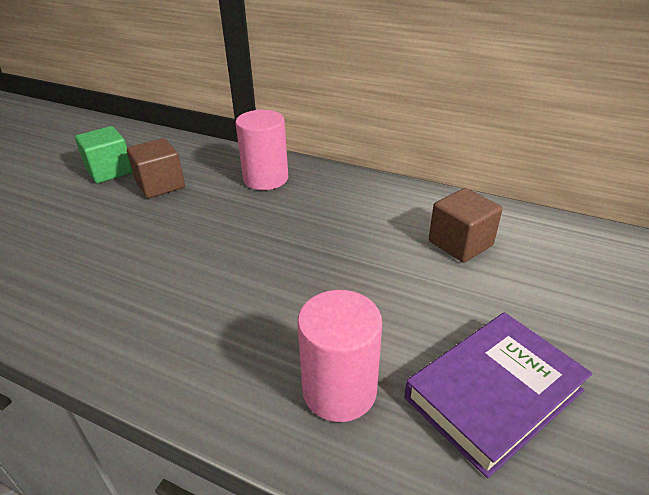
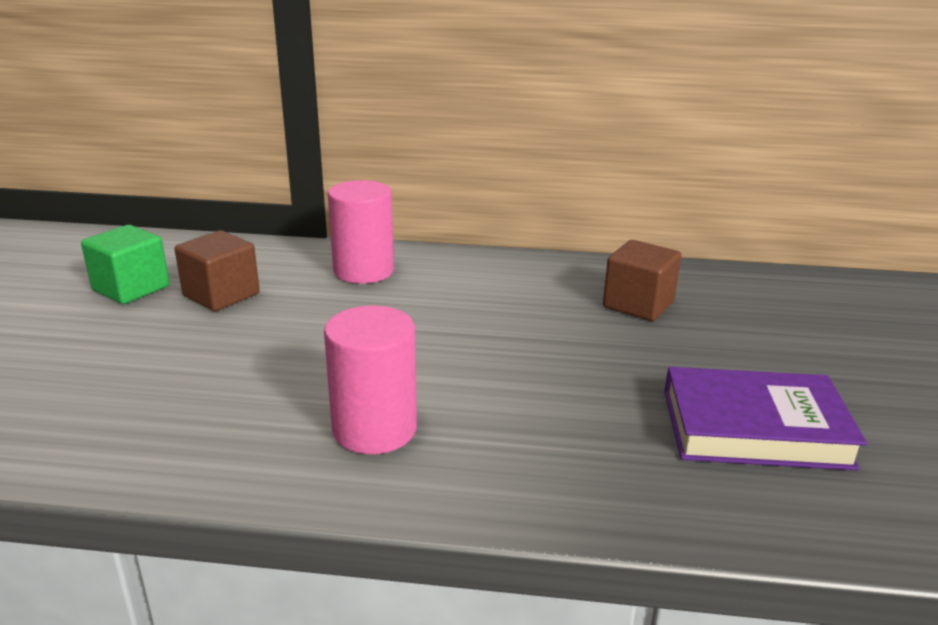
camera: 20 degrees left, 10 degrees down
pink cylinder [297,290,382,422] -> pink cylinder moved to [324,306,417,454]
purple book [405,312,592,478] -> purple book turned 60 degrees clockwise [664,367,868,471]

